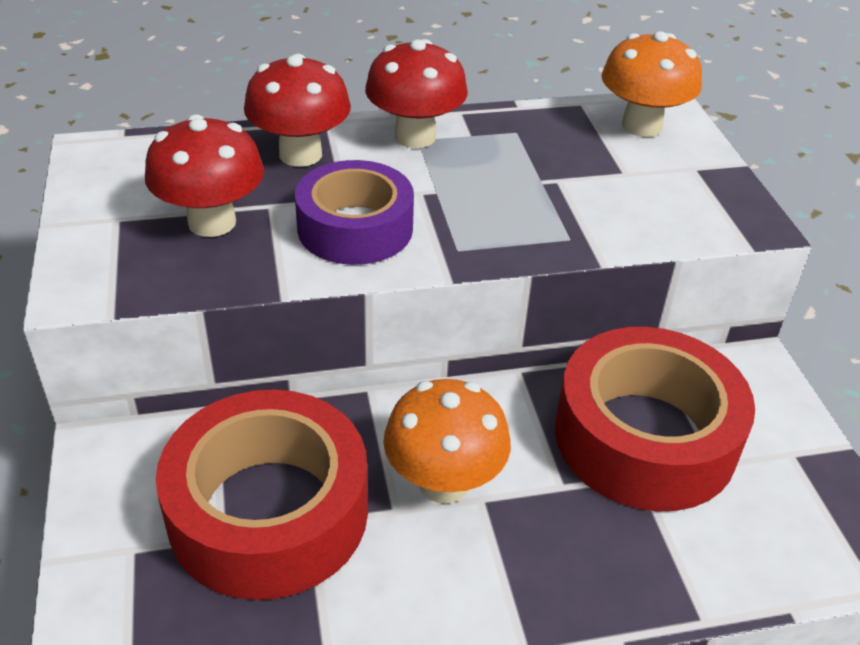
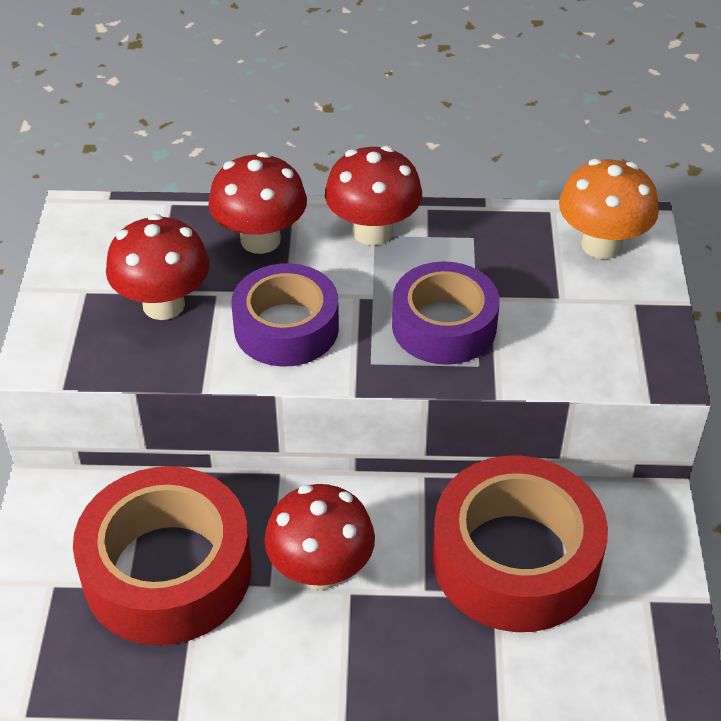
camera: 15 degrees right, 5 degrees up
orange mushroom [383,379,511,504] -> red mushroom [264,484,375,590]
none -> purple tape [392,261,500,365]

